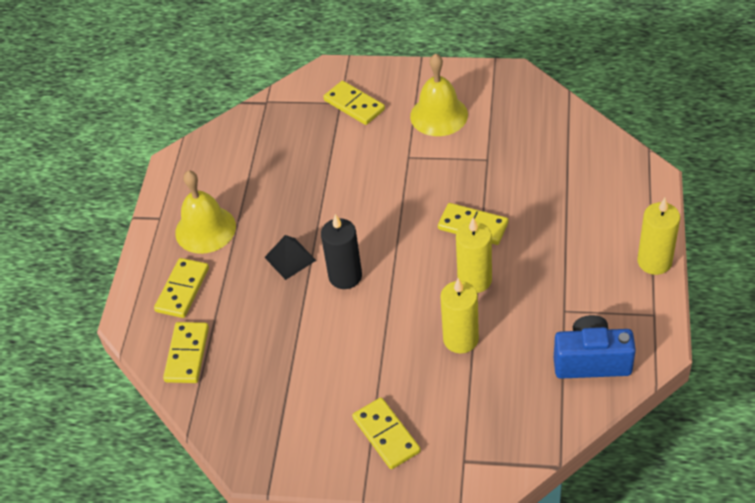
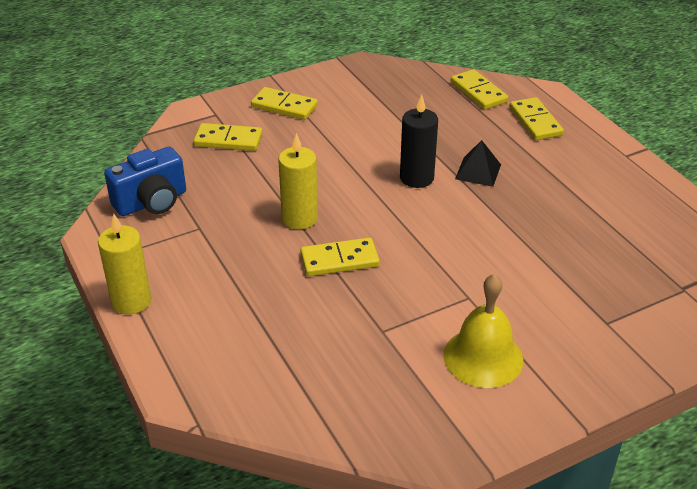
camera: 140 degrees right, 10 degrees down
yellow bell [175,170,236,254] -> none
yellow domino [323,81,385,125] -> yellow domino moved to [193,123,263,151]
yellow candle [440,278,479,354] -> none

